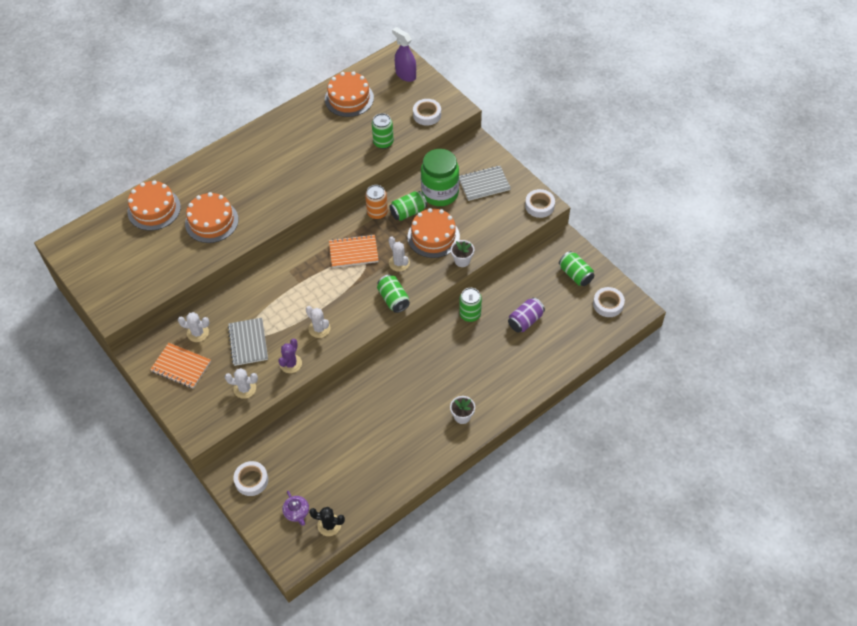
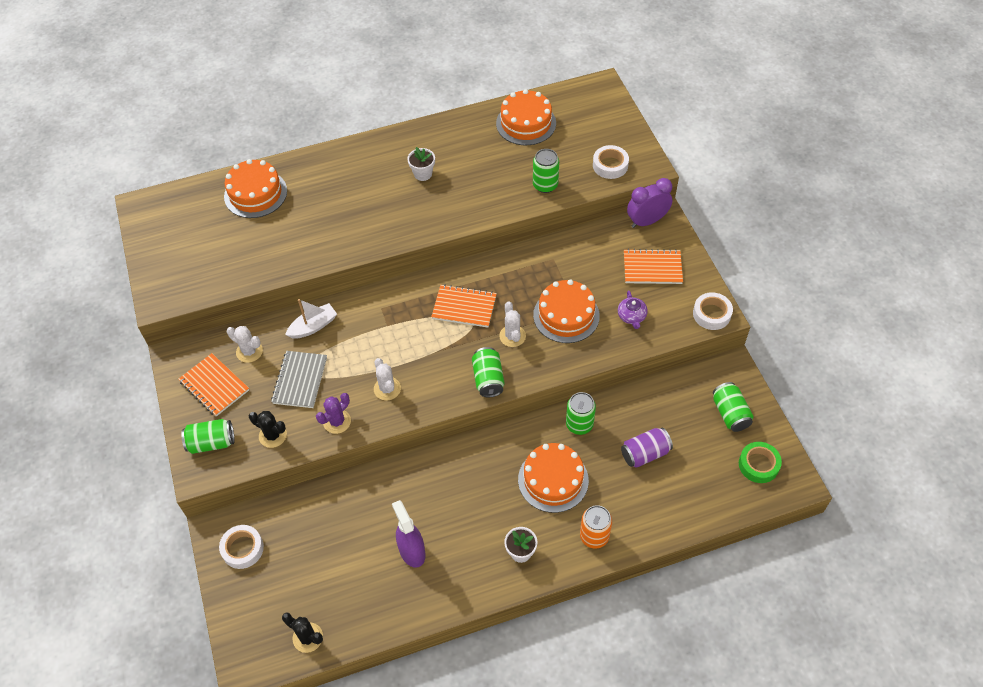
camera: 20 degrees right, 0 degrees up
orange cake [185,192,239,243] -> orange cake moved to [518,443,589,513]
white cactus [225,368,258,399] -> black cactus [249,411,287,448]
purple teapot [282,491,309,526] -> purple teapot moved to [618,291,648,329]
orange can [365,185,388,220] -> orange can moved to [580,505,612,549]
green can [390,191,427,221] -> green can moved to [181,419,235,454]
purple spray bottle [392,27,416,82] -> purple spray bottle moved to [392,500,426,568]
green jar [421,149,459,206] -> none
white flower pot [451,240,474,267] -> white flower pot moved to [407,147,435,181]
grey notebook [459,166,511,201] -> orange notebook [624,249,683,284]
white tape [593,287,625,317] -> green tape [739,442,782,483]
none -> white boat [285,299,337,339]
none -> purple clock [627,178,672,228]

